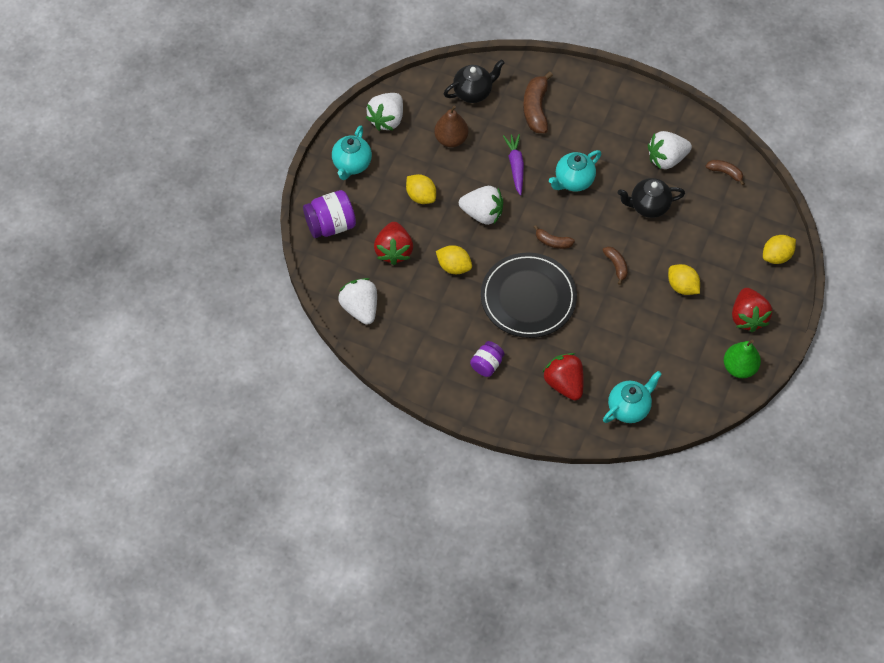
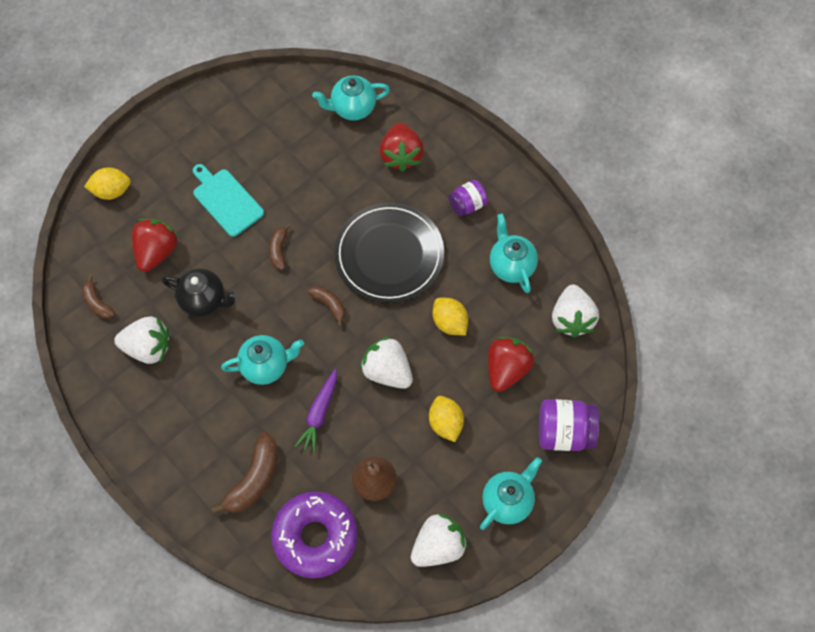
camera: 155 degrees left, 5 degrees up
black teapot [444,59,505,103] -> purple donut [271,491,358,578]
yellow lemon [668,264,700,295] -> turquoise cutting board [193,164,264,237]
green pear [724,340,761,378] -> none
red strawberry [732,288,772,332] -> red strawberry moved to [132,219,179,272]
none -> turquoise teapot [490,214,538,293]

